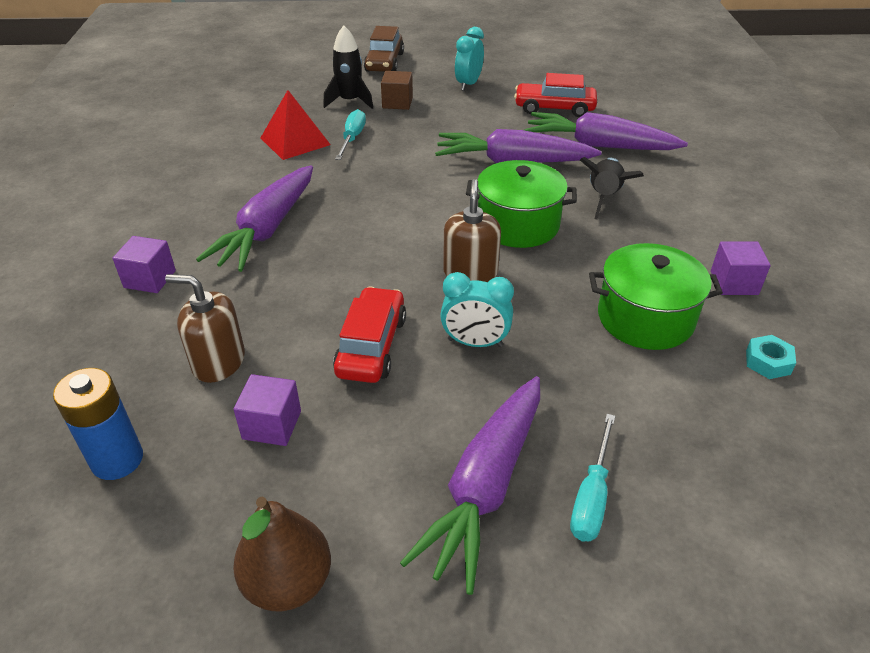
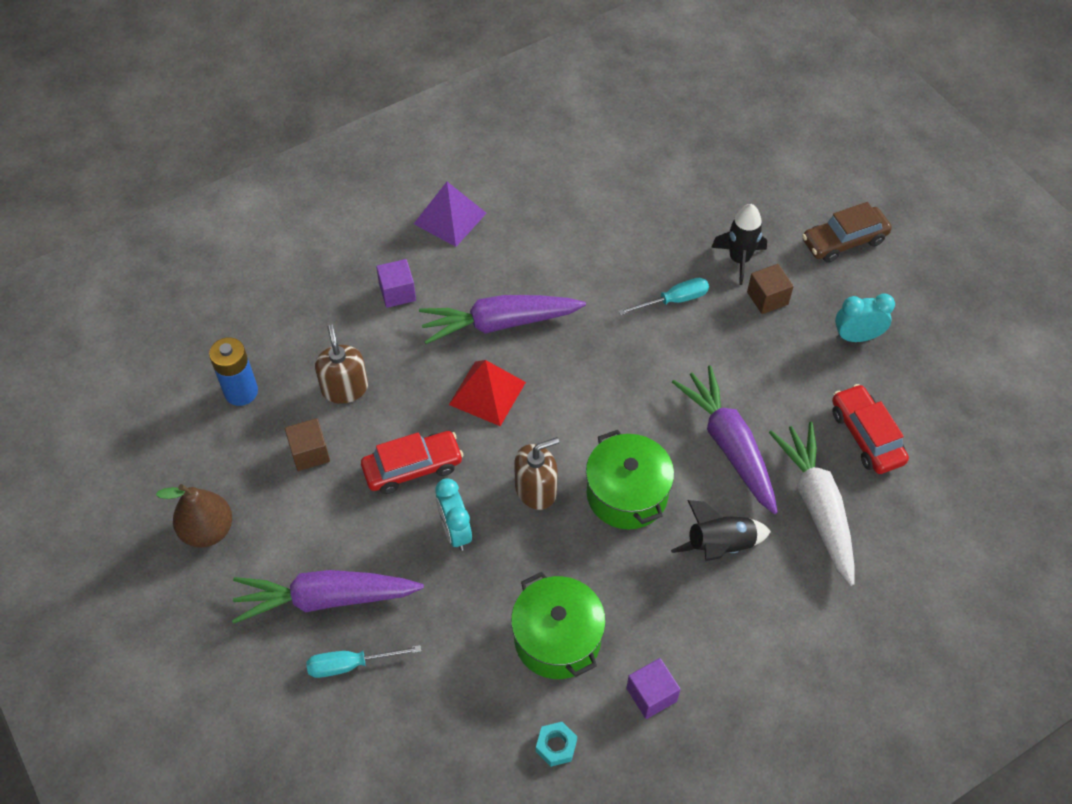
camera: 60 degrees right, 15 degrees up
purple cube [233,374,301,446] -> brown cube [285,418,330,471]
red pyramid [261,90,331,160] -> red pyramid moved to [449,360,526,426]
purple carrot [524,112,688,150] -> white carrot [769,422,854,586]
none -> purple pyramid [414,182,487,247]

